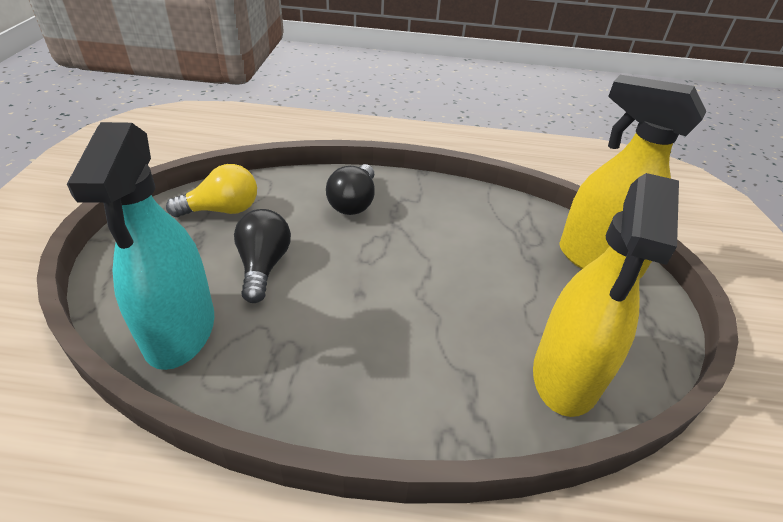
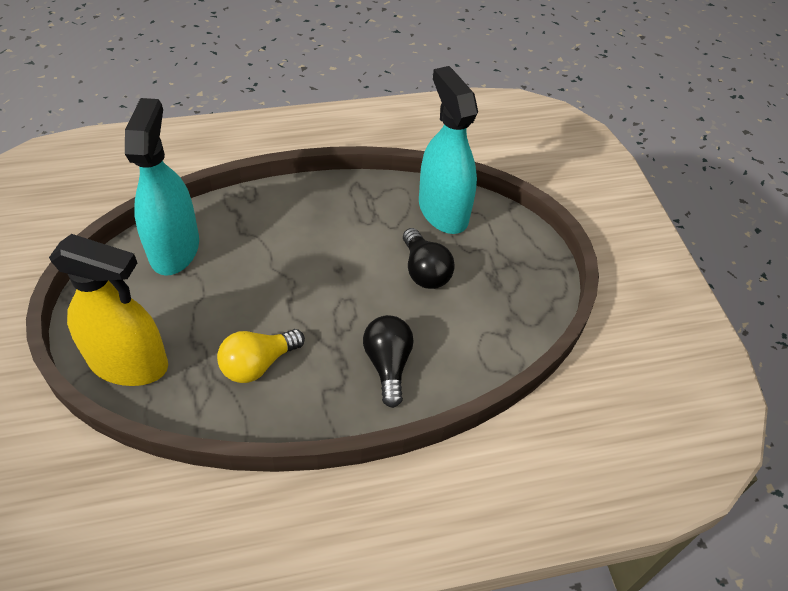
camera: 160 degrees right, 10 degrees up
yellow light bulb [166,164,257,217] -> yellow light bulb moved to [217,329,305,383]
yellow spray bottle [533,173,679,417] -> turquoise spray bottle [125,98,199,276]

